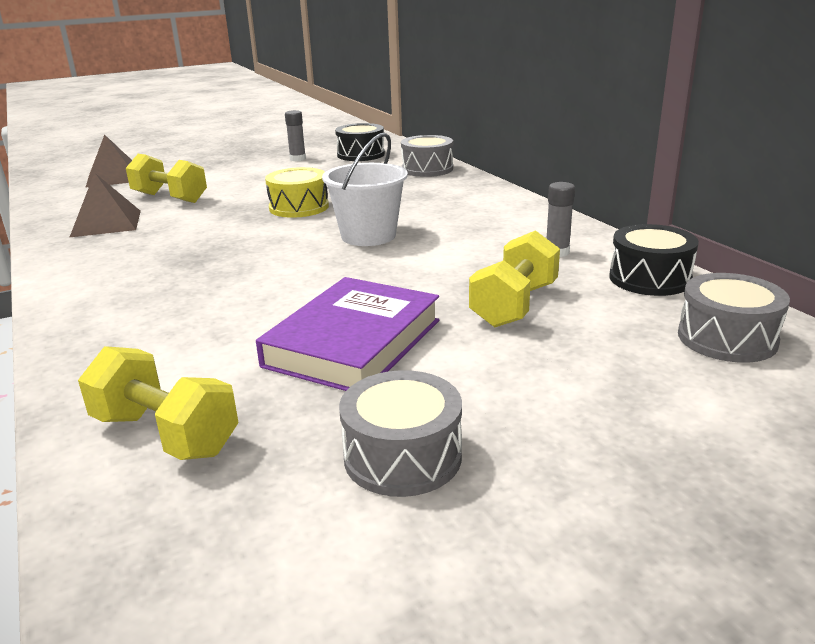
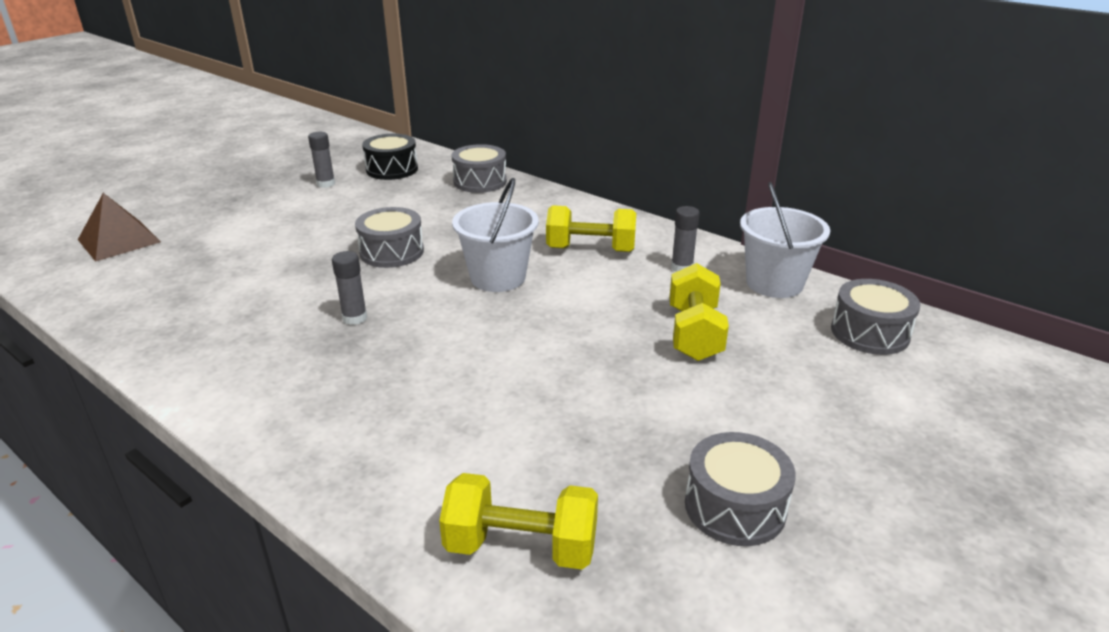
camera: 25 degrees left, 5 degrees up
brown pyramid [70,173,141,237] -> none
yellow dumbbell [126,154,207,203] -> yellow dumbbell moved to [546,205,636,252]
purple book [256,277,439,391] -> none
yellow drum [265,167,329,218] -> grey drum [355,207,424,268]
black drum [609,224,699,296] -> white bucket [740,182,830,298]
none -> grey glue stick [332,251,367,325]

